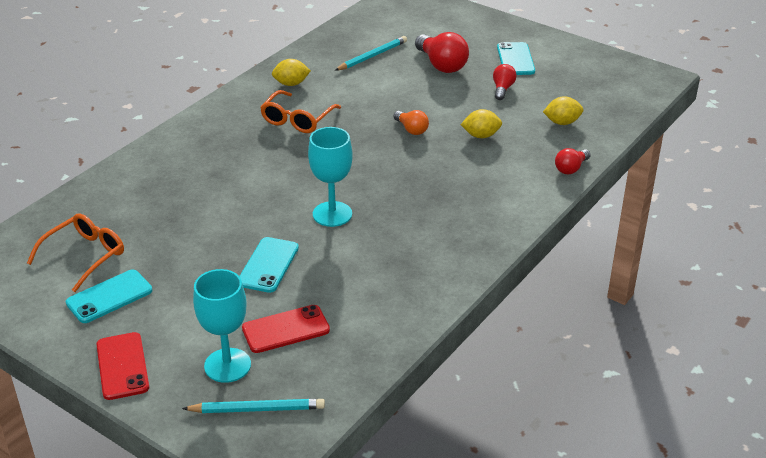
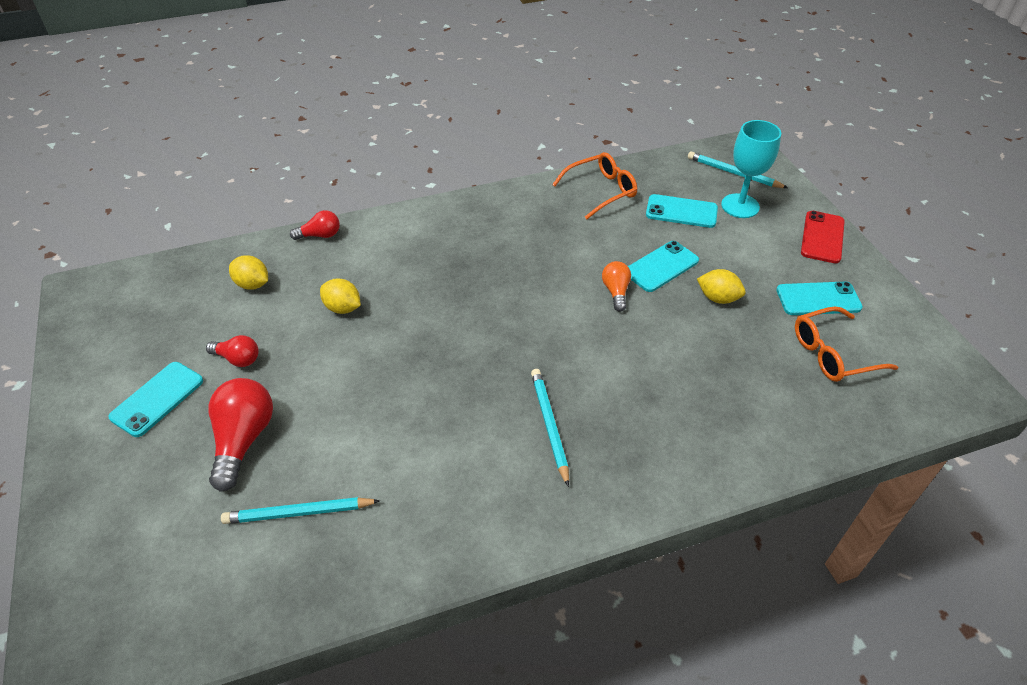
camera: 145 degrees left, 10 degrees up
red phone [242,305,330,353] -> turquoise phone [646,194,718,228]
orange glasses [260,90,341,133] -> orange glasses moved to [552,152,637,219]
yellow lemon [272,59,311,86] -> yellow lemon moved to [697,269,746,304]
turquoise goblet [308,127,353,227] -> none
orange light bulb [394,110,429,135] -> orange light bulb moved to [602,261,631,312]
red light bulb [493,64,517,100] -> red light bulb turned 120 degrees counterclockwise [206,335,259,367]
none -> turquoise pencil [531,369,569,487]

